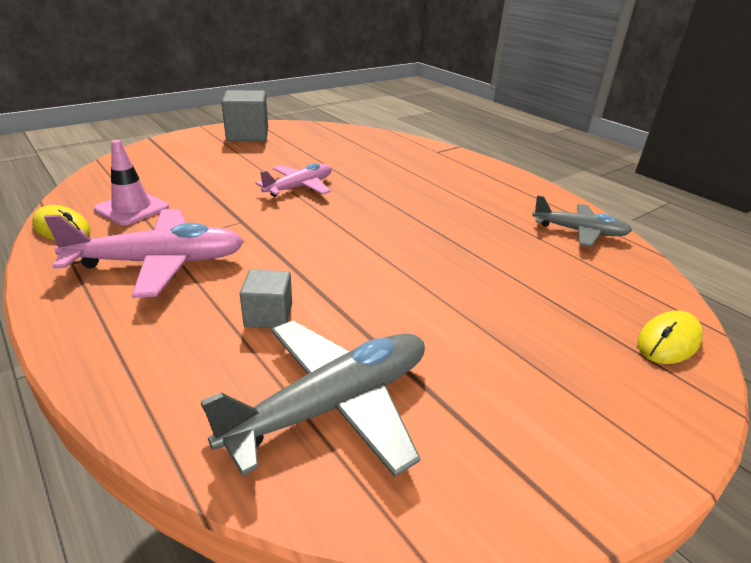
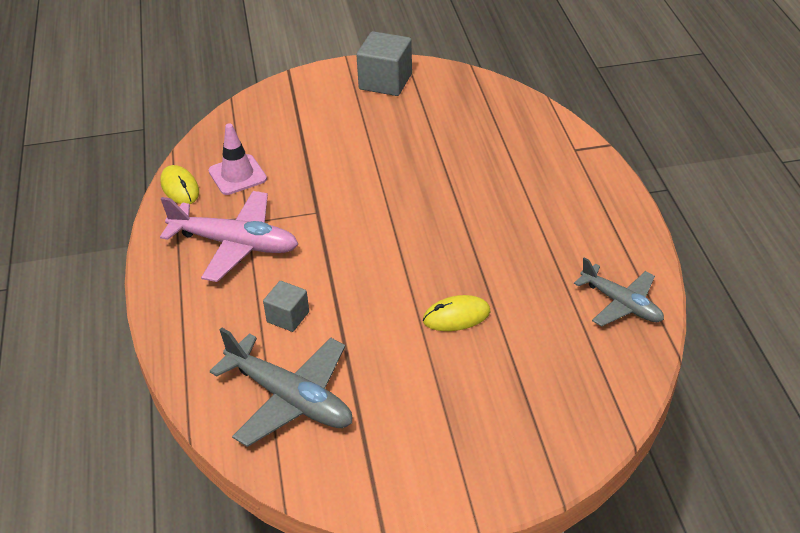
camera: 30 degrees right, 10 degrees up
grey plane [201,320,425,477] -> grey plane turned 45 degrees clockwise [210,328,352,447]
pink plane [255,163,332,197] -> none
yellow mouse [637,311,703,364] -> yellow mouse moved to [423,295,490,331]

